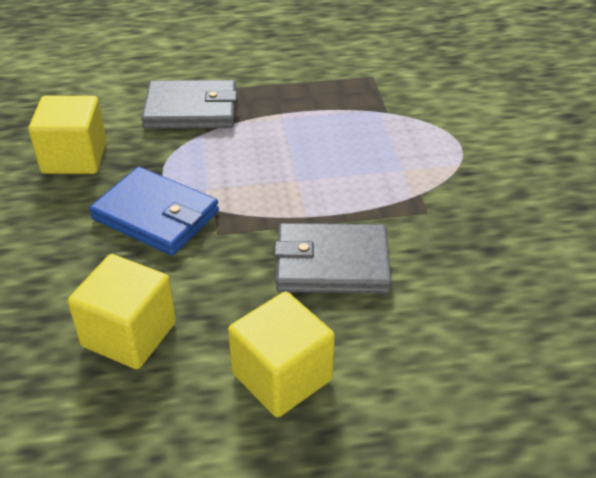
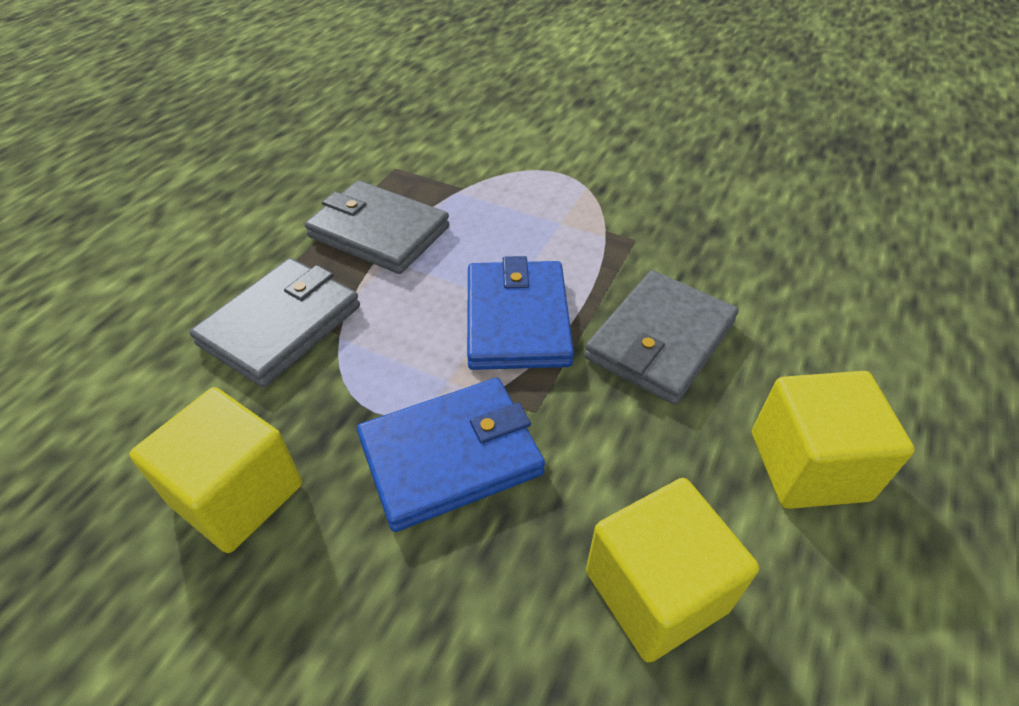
camera: 55 degrees left, 5 degrees up
none -> grey wallet [305,180,449,274]
none -> blue wallet [467,256,574,370]

